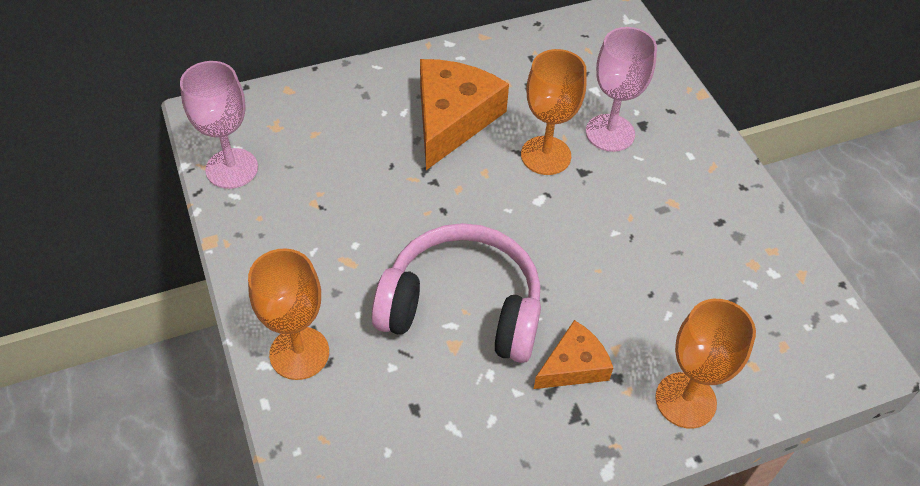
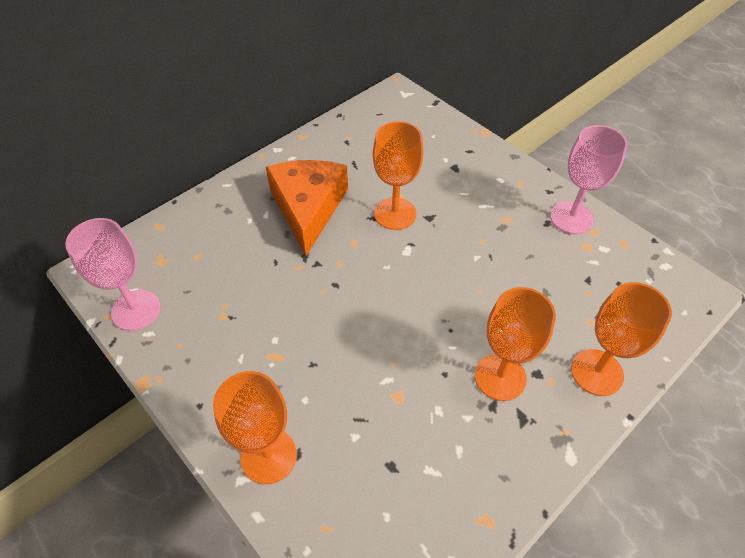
camera: 20 degrees left, 0 degrees up
pink headphones [372,223,541,363] -> none
orange cheese [534,320,613,389] -> orange goblet [475,287,556,401]
pink goblet [586,27,657,152] -> pink goblet moved to [550,125,628,234]

